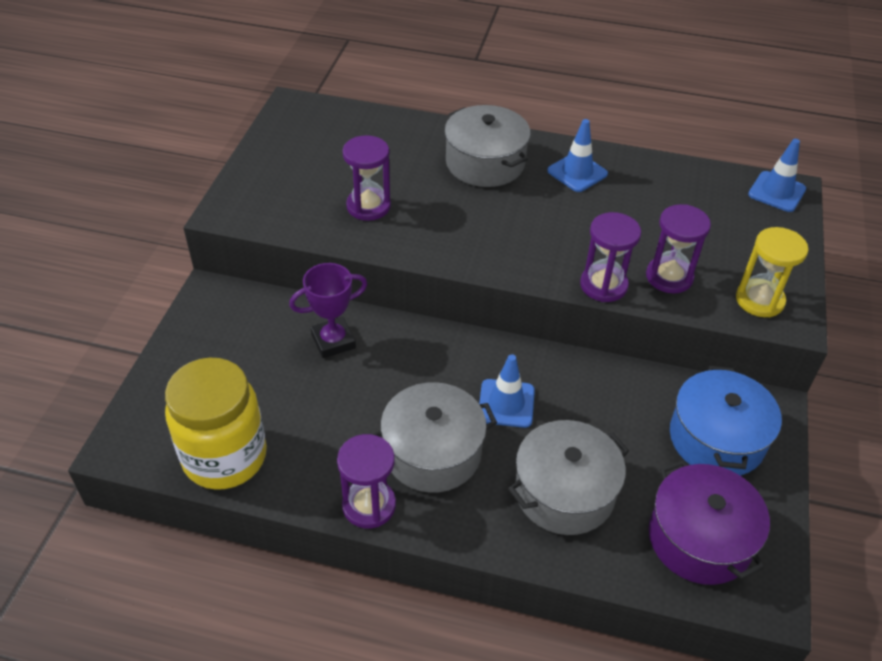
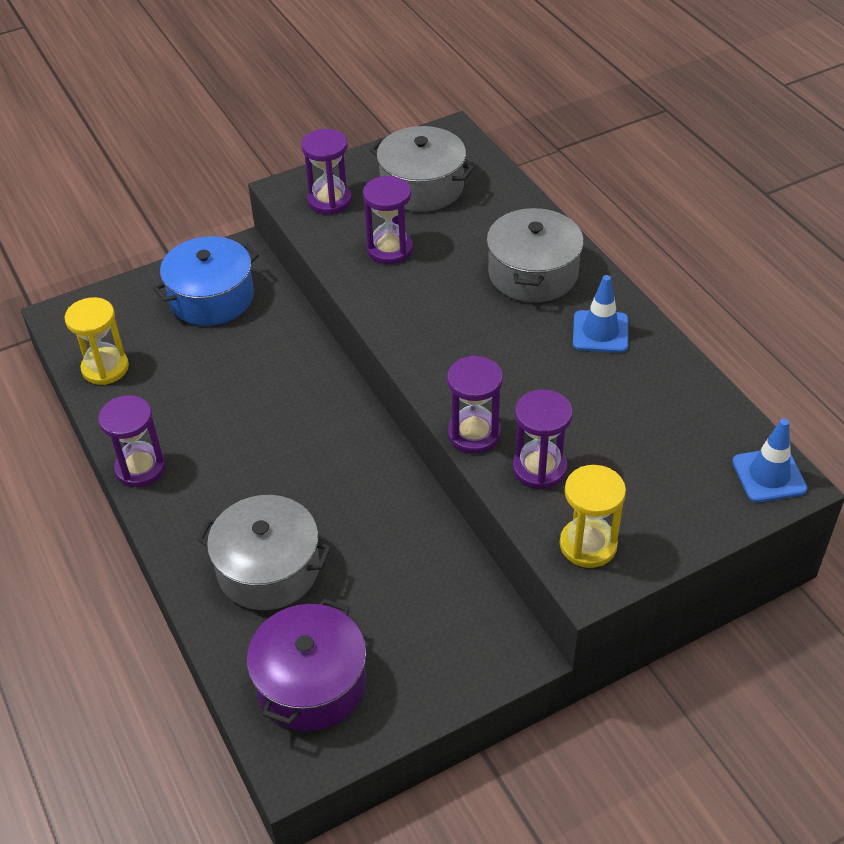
camera: 50 degrees right, 0 degrees up
yellow jar [165,358,267,490] -> yellow hourglass [65,297,129,385]
purple trophy [289,263,367,358] -> none
grey pot [372,382,497,493] -> grey pot moved to [370,126,475,212]
blue traffic cone [479,354,535,428] -> none
blue pot [670,366,782,476] -> blue pot moved to [153,236,259,326]
none -> purple hourglass [301,129,352,214]

